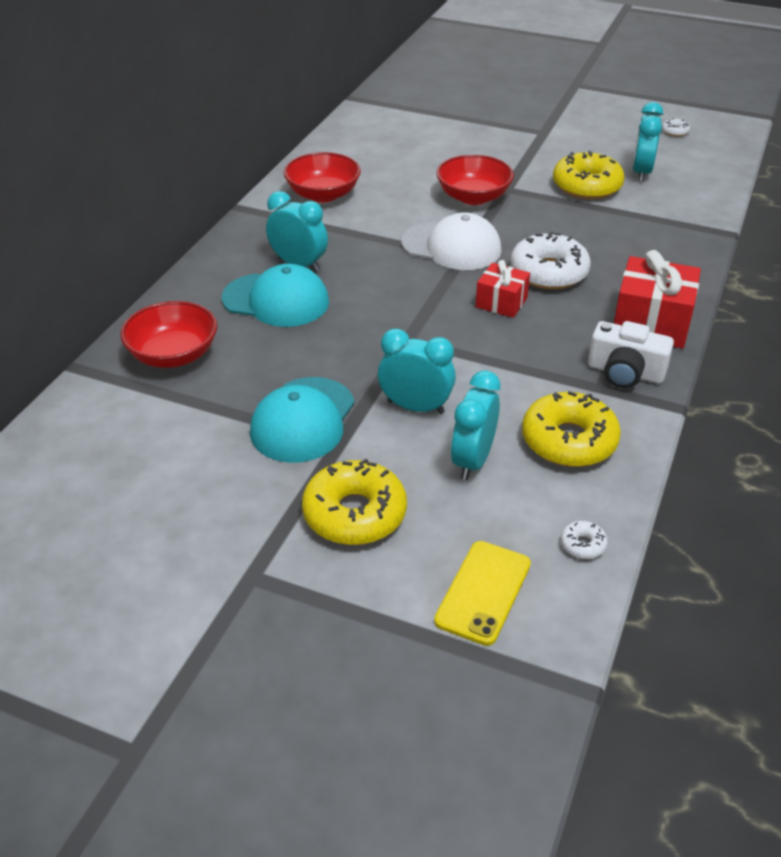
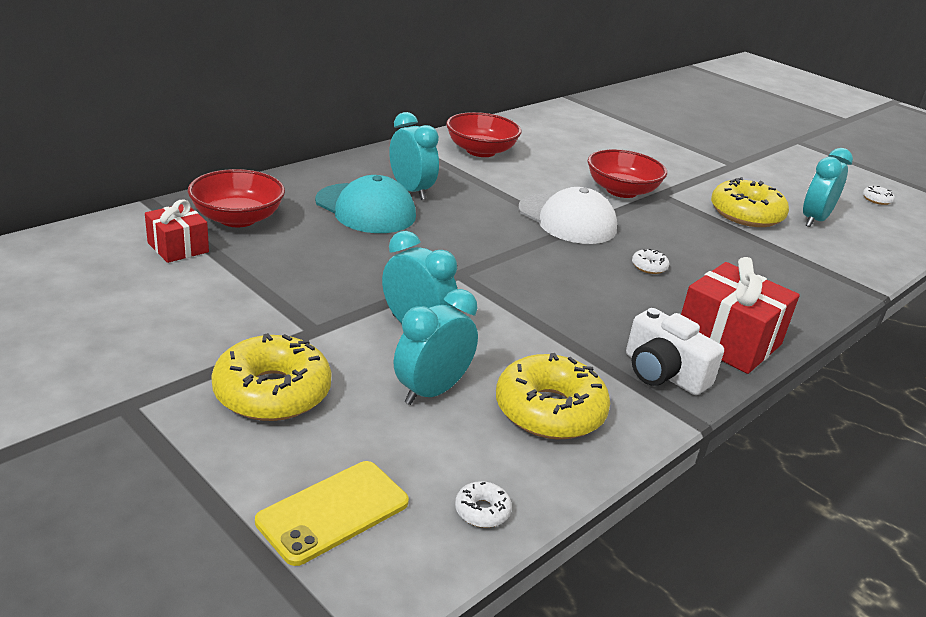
camera: 20 degrees right, 10 degrees down
turquoise cap [250,377,355,463] -> none
red gift [476,260,530,318] -> red gift moved to [145,199,209,263]
white donut [510,231,591,289] -> white donut [632,249,669,274], size x0.43

